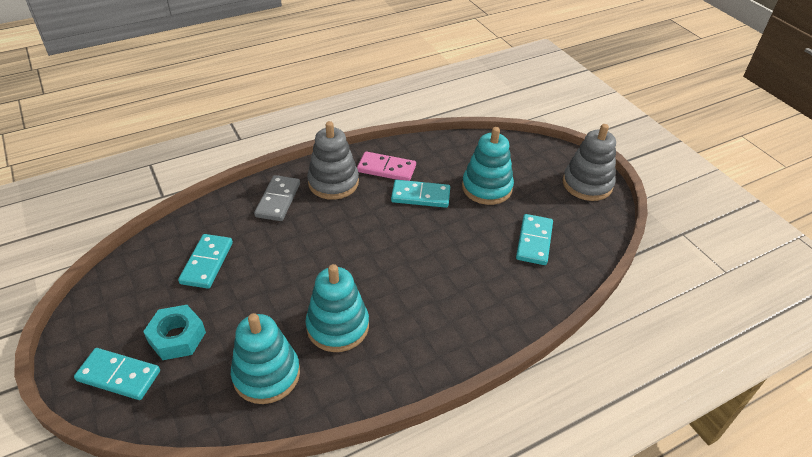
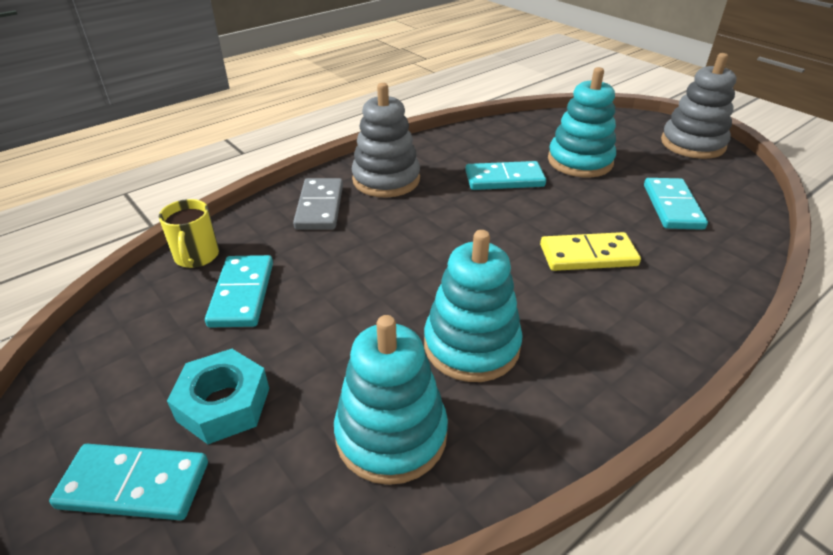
camera: 10 degrees left, 5 degrees down
pink domino [357,151,416,181] -> none
none -> yellow mug [159,199,219,268]
none -> yellow domino [540,232,641,271]

